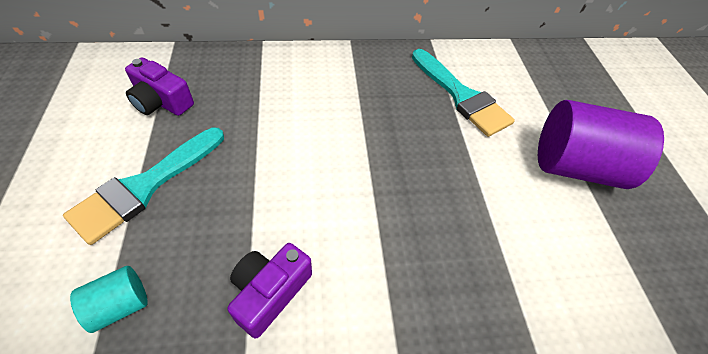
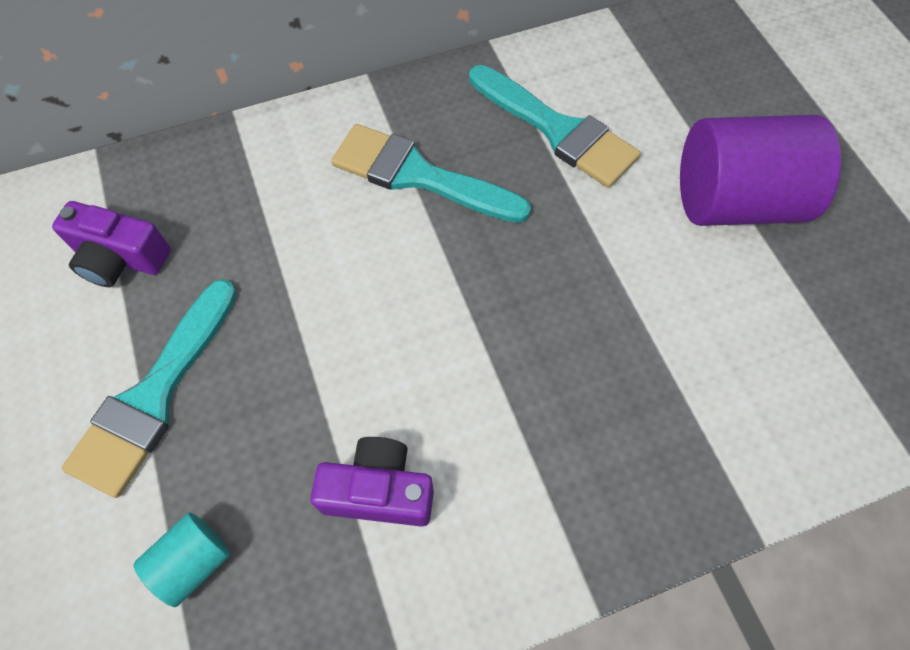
camera: 10 degrees left, 10 degrees up
purple camera [227,243,312,338] -> purple camera turned 75 degrees clockwise [311,437,434,527]
none -> turquoise brush [331,124,531,223]

